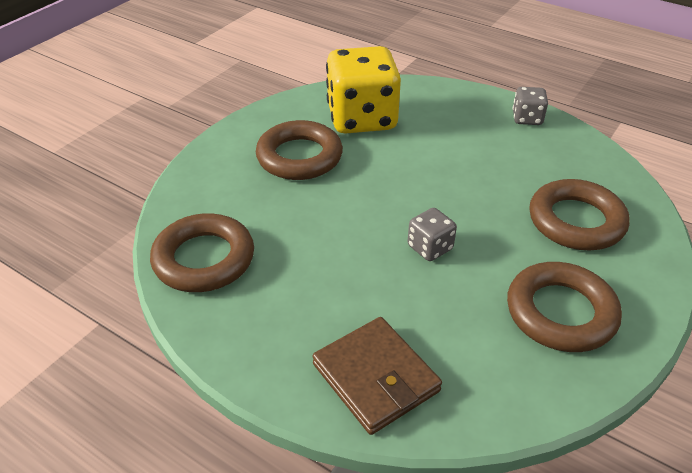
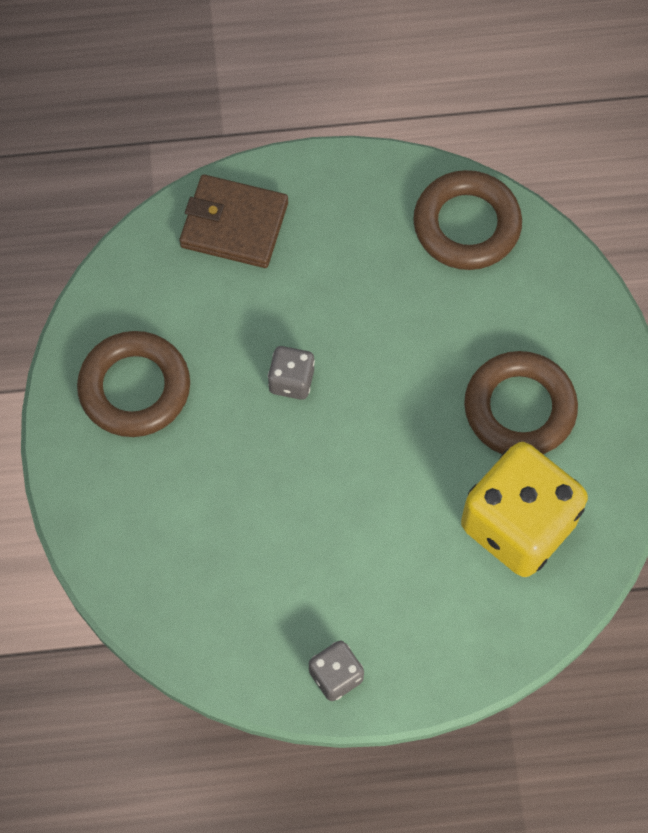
camera: 140 degrees right, 25 degrees up
brown ring [529,179,630,250] -> none

